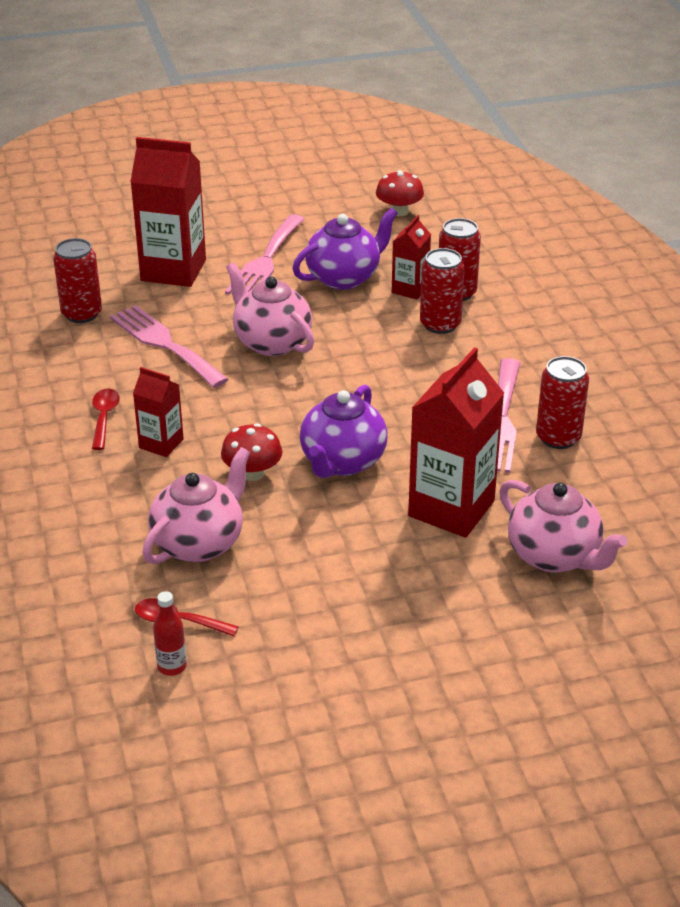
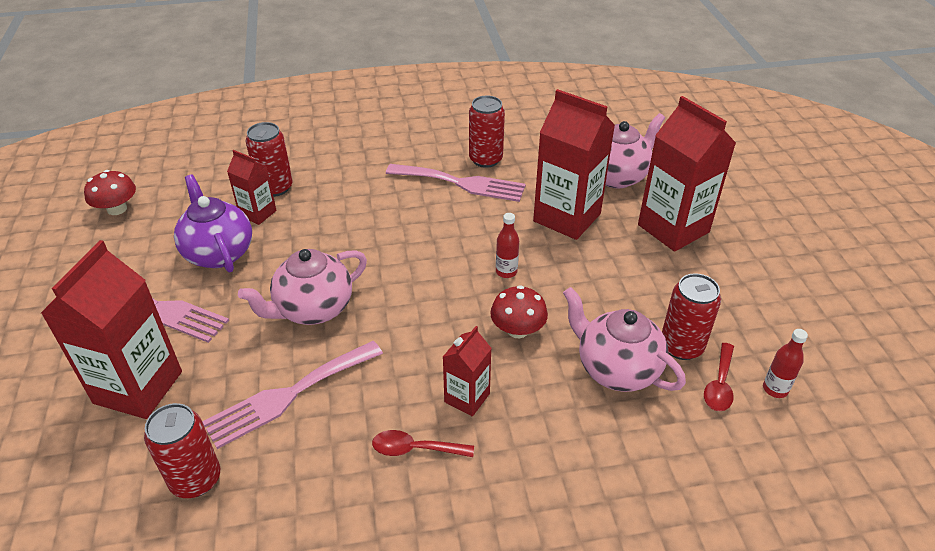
camera: 85 degrees left, 5 degrees up
purple teapot [300,384,388,478] -> red bottle [496,213,519,278]
red can [420,248,465,334] -> red can moved to [662,273,721,360]
none -> red carton [638,96,736,252]

